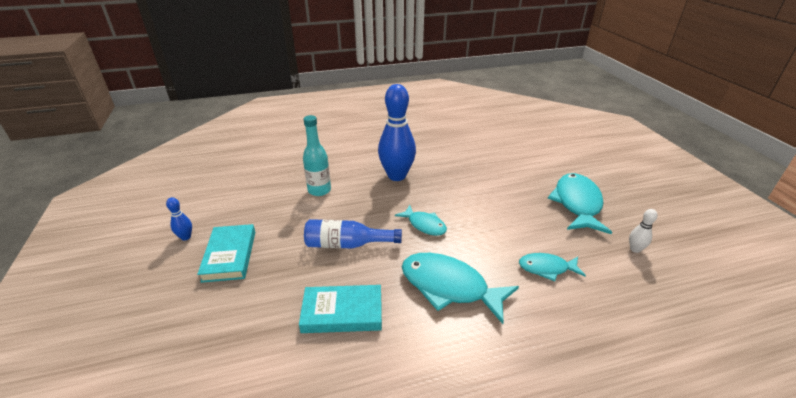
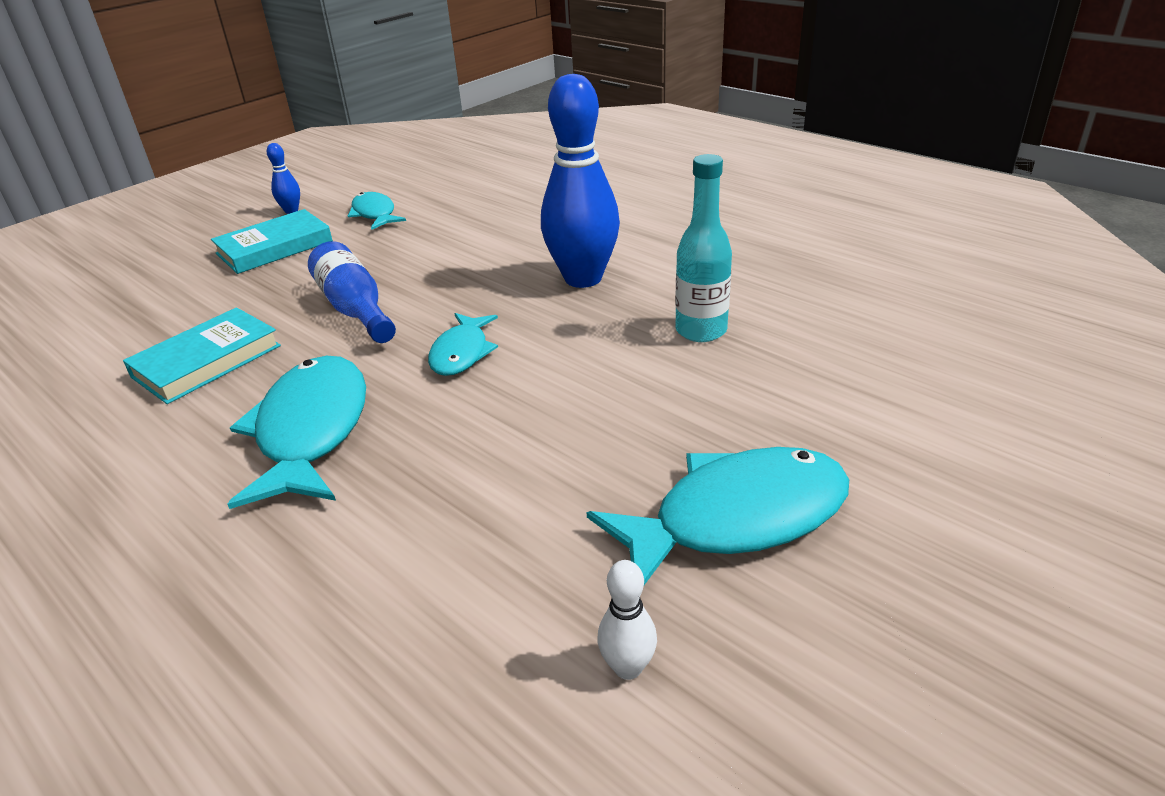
camera: 60 degrees right, 0 degrees up
turquoise book [299,285,382,333] -> turquoise book turned 75 degrees clockwise [123,307,281,404]
turquoise bottle [303,115,331,196] -> turquoise bottle moved to [675,154,732,342]
turquoise fish [519,253,586,281] -> turquoise fish moved to [348,192,406,230]

